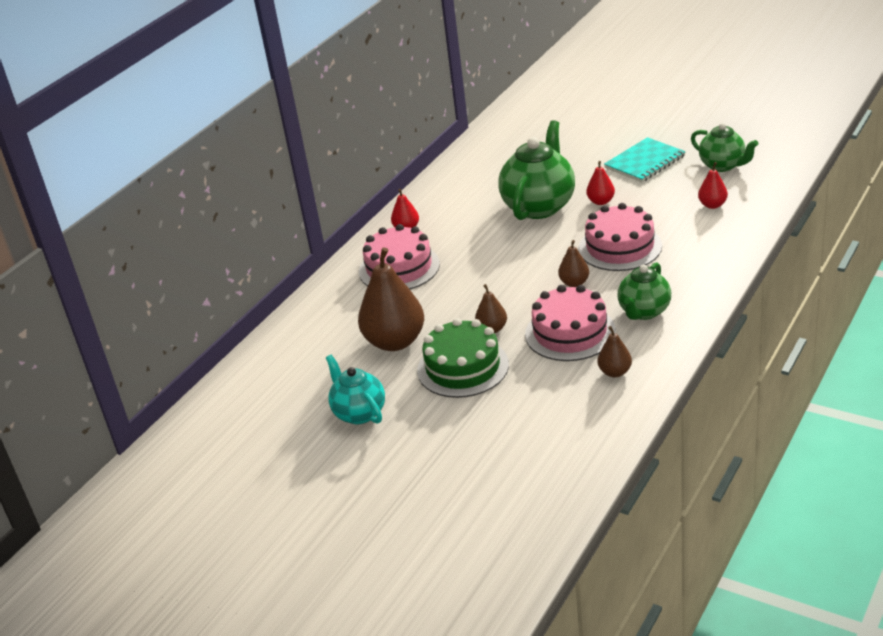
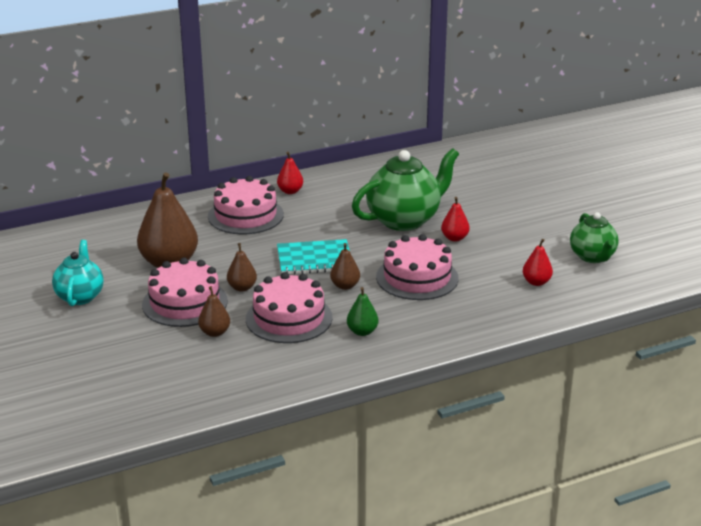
camera: 30 degrees right, 5 degrees down
green cake [417,318,509,398] -> pink cake [142,258,228,327]
brown pear [597,326,632,377] -> brown pear moved to [198,286,230,337]
turquoise notebook [604,137,686,182] -> turquoise notebook moved to [277,239,350,274]
green teapot [618,262,671,320] -> green pear [347,287,378,336]

